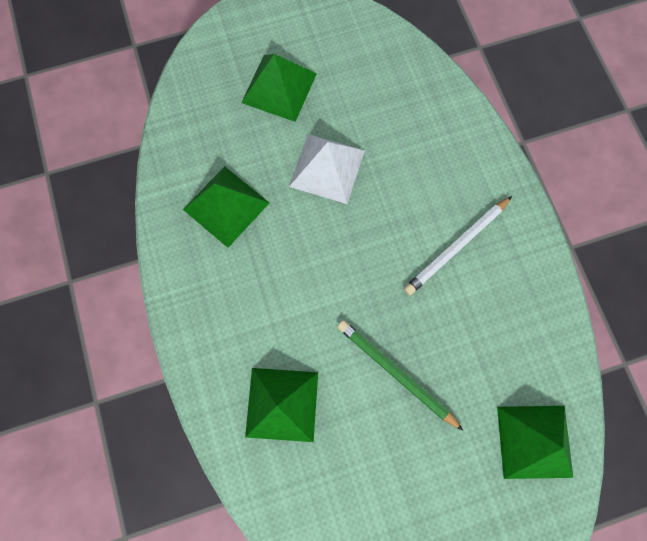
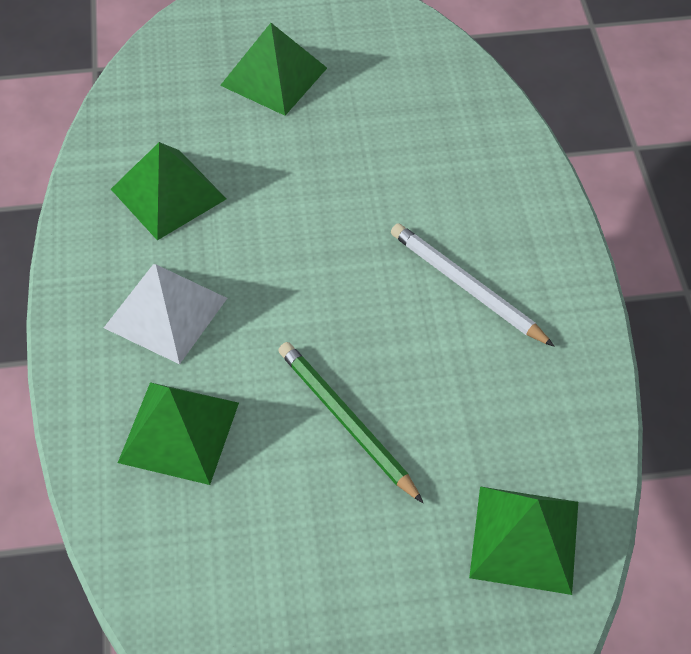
camera: 10 degrees right, 20 degrees down
white pyramid [289,134,365,204] -> white pyramid moved to [104,264,227,364]
white pencil [404,196,512,295] -> white pencil turned 75 degrees clockwise [391,223,554,347]

